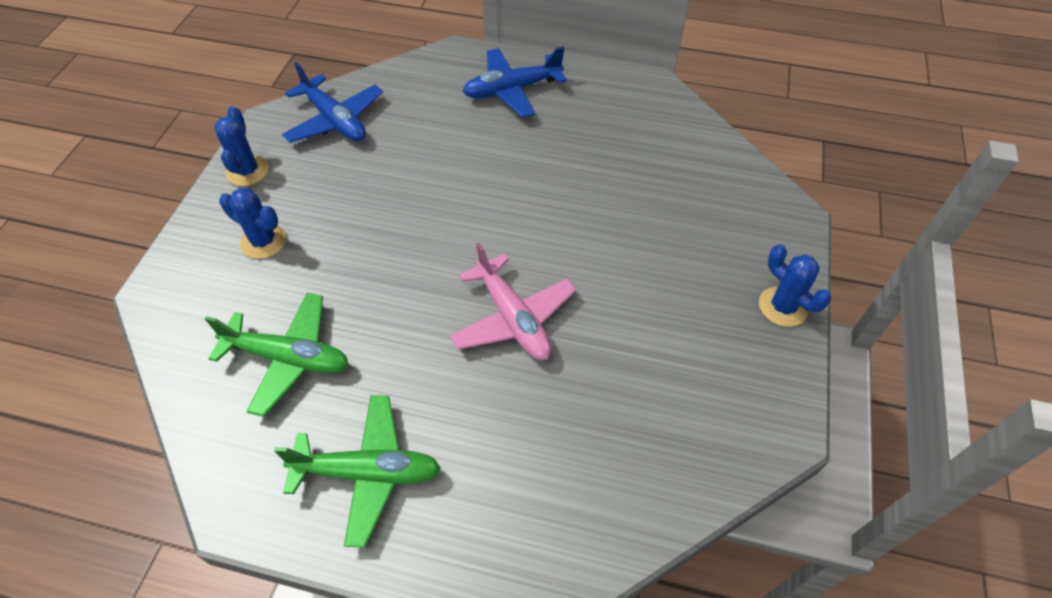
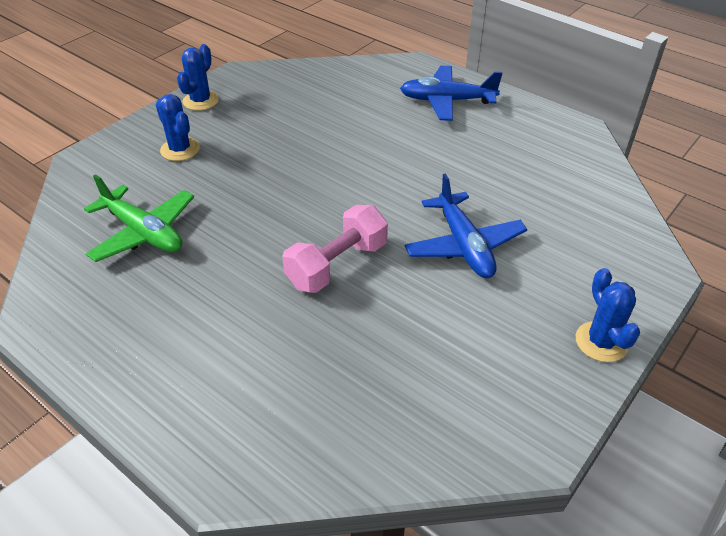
camera: 25 degrees right, 10 degrees down
green plane [274,395,441,548] -> none
blue plane [282,62,383,143] -> blue plane moved to [405,173,527,278]
pink plane [450,243,576,360] -> pink dumbbell [282,205,388,293]

